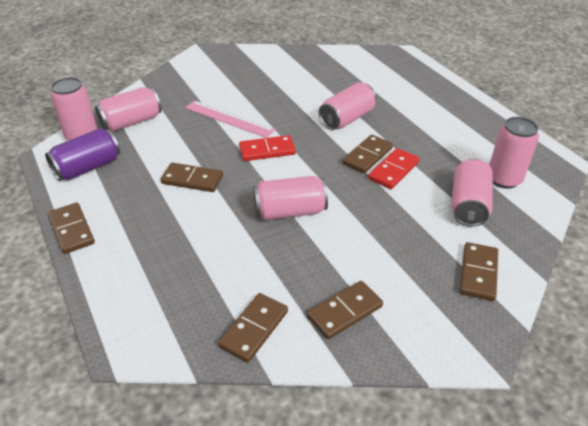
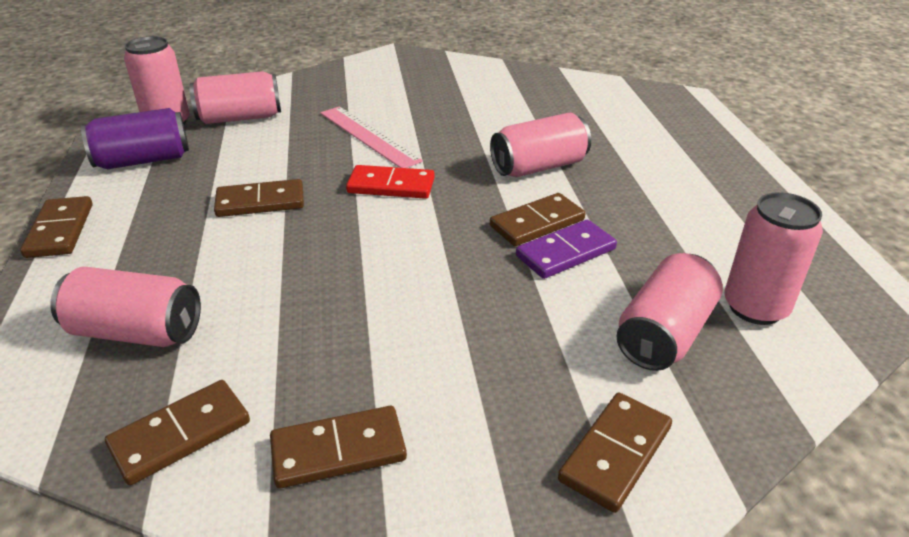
camera: 20 degrees right, 5 degrees down
brown domino [161,163,223,192] -> brown domino turned 45 degrees counterclockwise [214,179,304,217]
pink can [253,176,328,220] -> pink can moved to [50,267,201,347]
red domino [368,148,420,189] -> purple domino [516,220,617,279]

